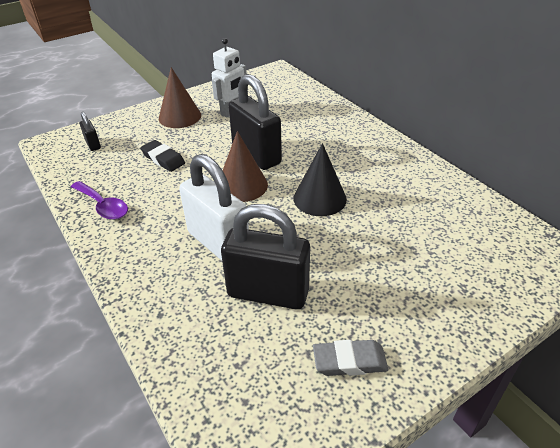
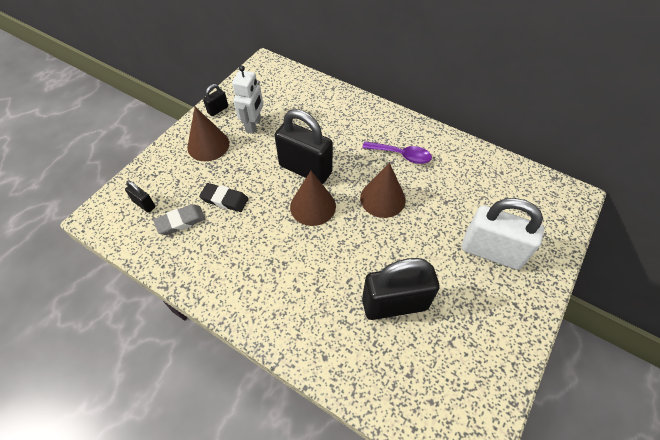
camera: 25 degrees left, 15 degrees up
purple spoon [71,181,128,220] -> purple spoon moved to [362,141,432,164]
white padlock [179,154,249,260] -> white padlock moved to [462,198,544,270]
black cone [294,143,347,216] -> brown cone [360,162,406,218]
grey eraser [313,340,388,376] -> grey eraser moved to [153,204,205,235]
none -> black padlock [203,84,228,116]

